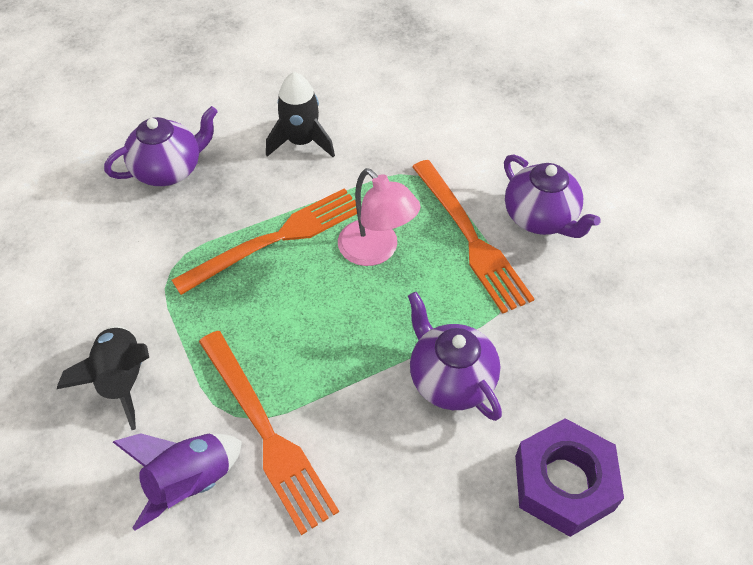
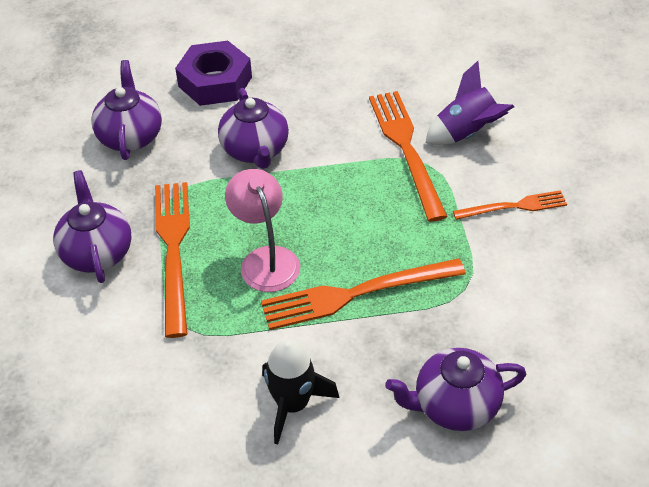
camera: 160 degrees left, 5 degrees down
black rocket [57,326,149,430] -> orange fork [453,190,567,220]
none -> purple teapot [91,60,162,160]

